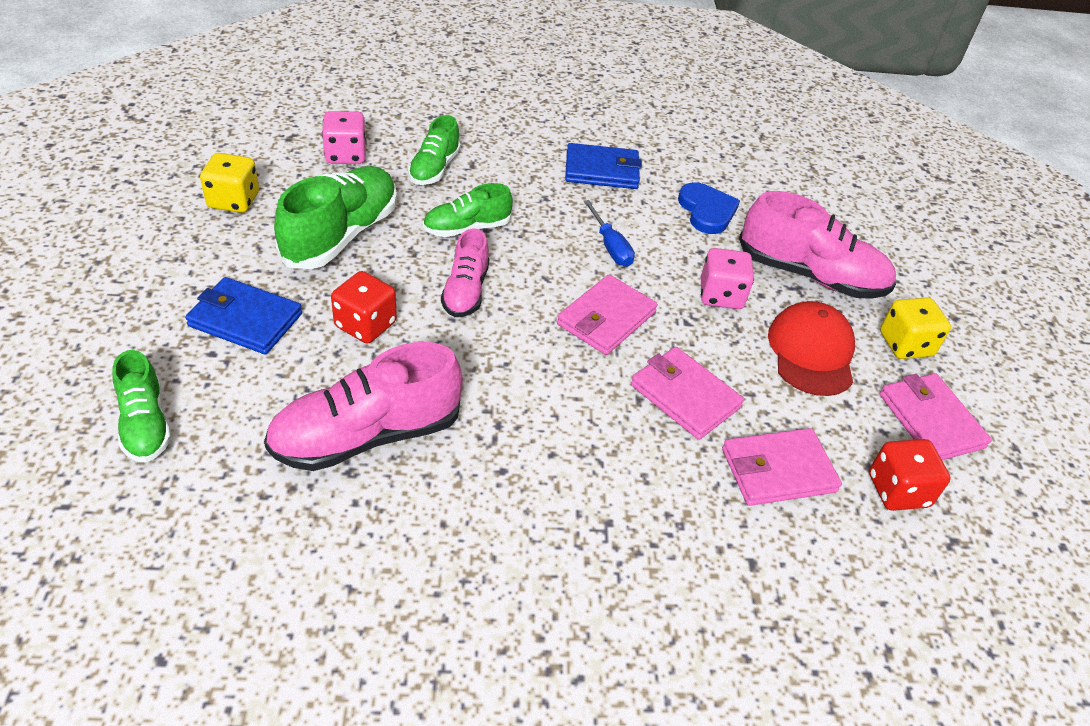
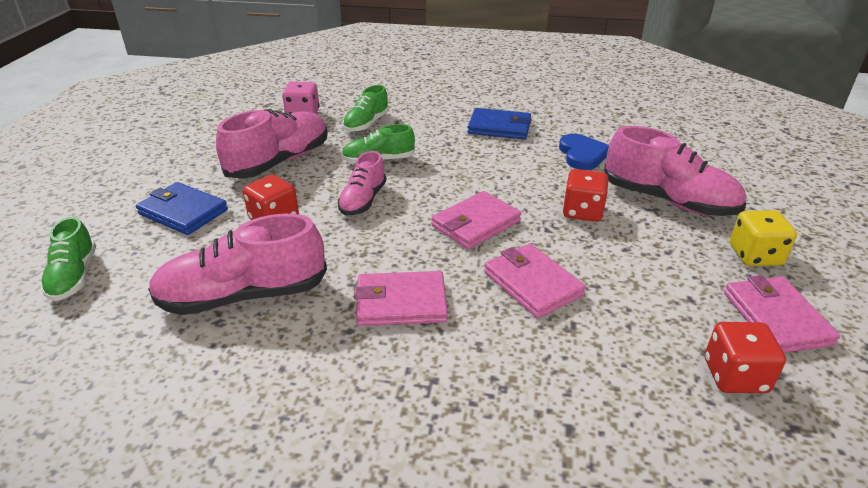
camera: 15 degrees right, 10 degrees down
yellow dice [200,153,259,213] -> none
green shoe [274,166,397,269] -> pink shoe [216,109,328,179]
blue screwdriver [583,200,635,267] -> none
pink dice [701,248,754,309] -> red dice [563,169,609,222]
pink wallet [722,428,842,506] -> pink wallet moved to [354,271,448,326]
red cap [768,301,855,396] -> none

